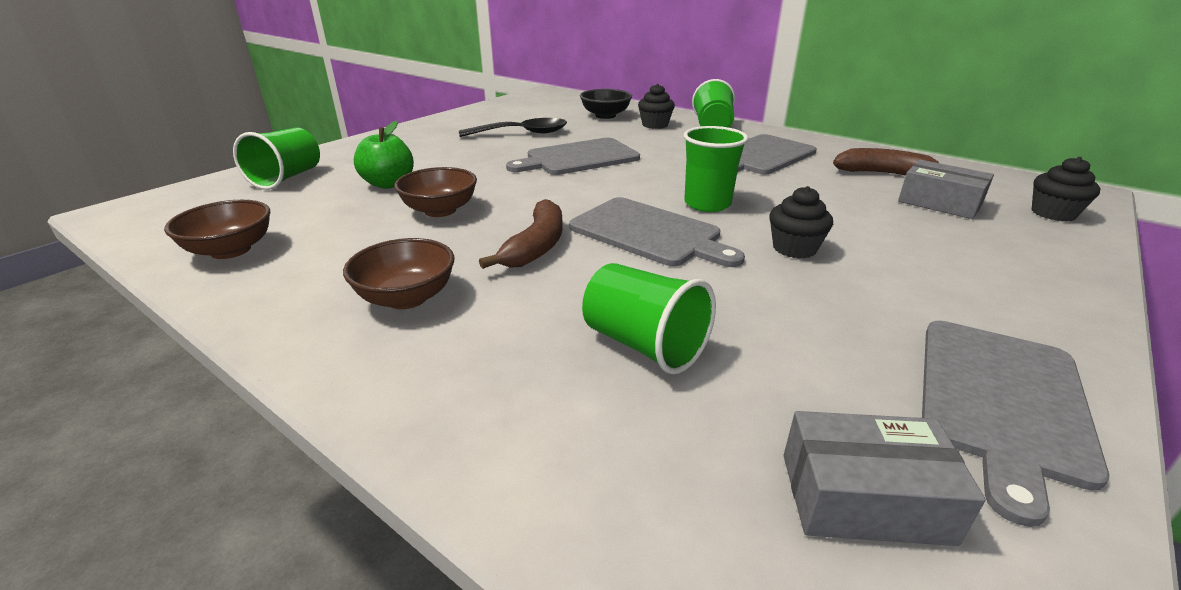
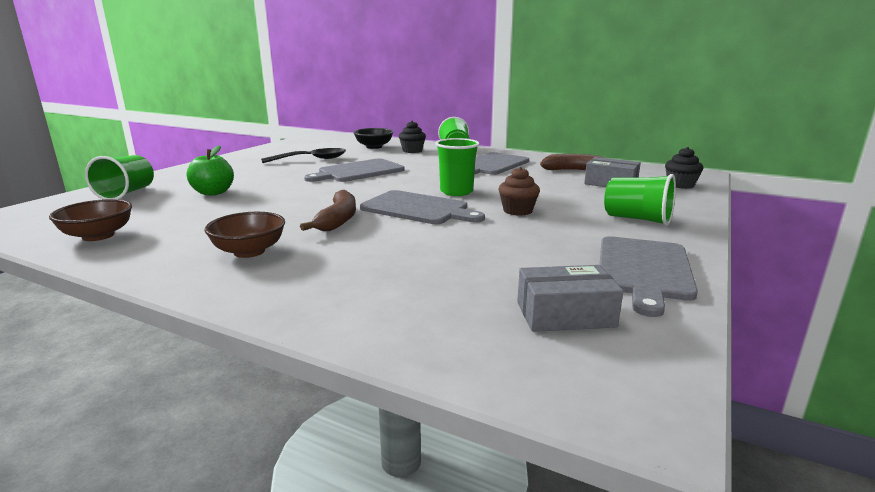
camera: 10 degrees left, 10 degrees down
brown bowl [394,167,477,217] -> none
green cup [582,263,716,374] -> green cup moved to [604,174,676,226]
black cupcake [769,186,833,259] -> brown cupcake [499,167,540,216]

